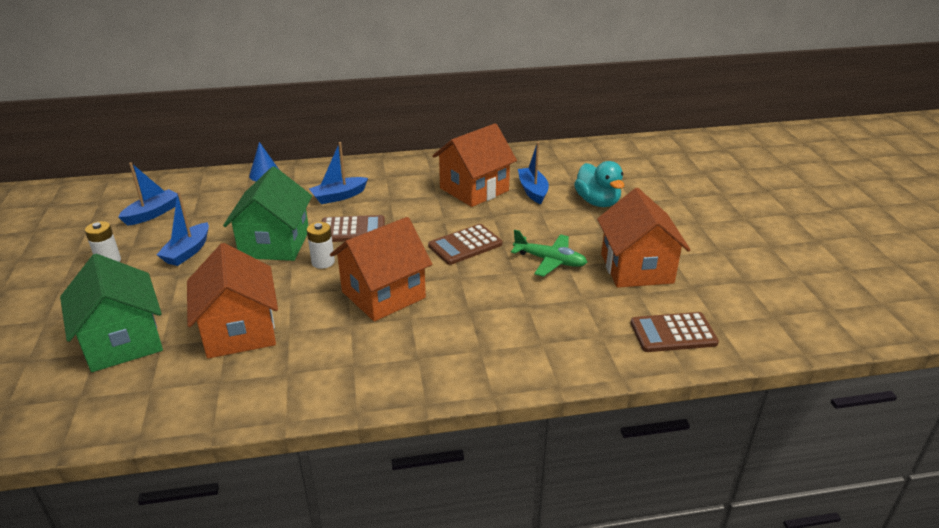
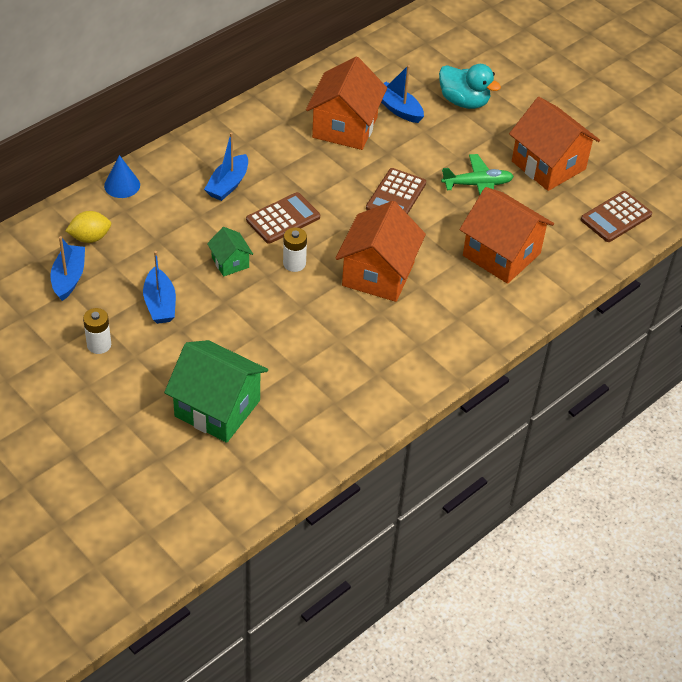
camera: 35 degrees left, 15 degrees up
orange house [187,243,278,359] -> orange house moved to [459,187,554,284]
green house [223,166,312,261] -> green house [207,227,253,276], size x0.50
none -> yellow lemon [65,211,111,243]

